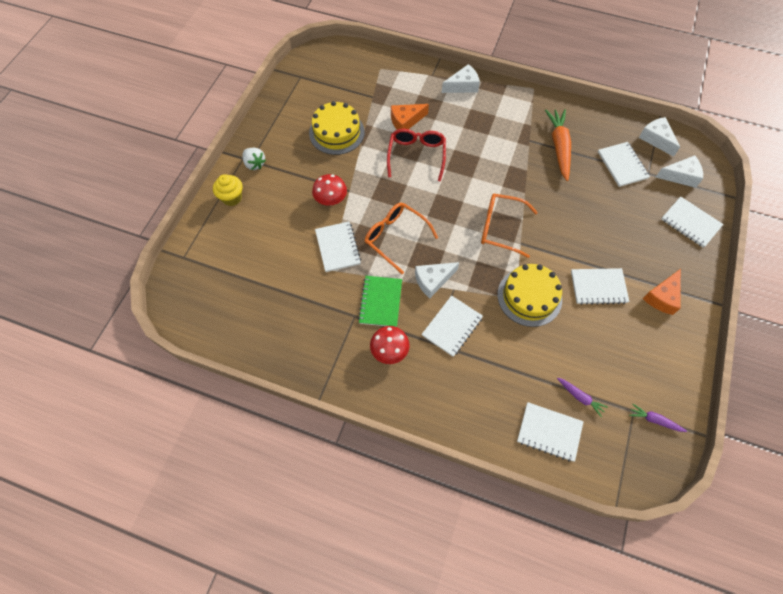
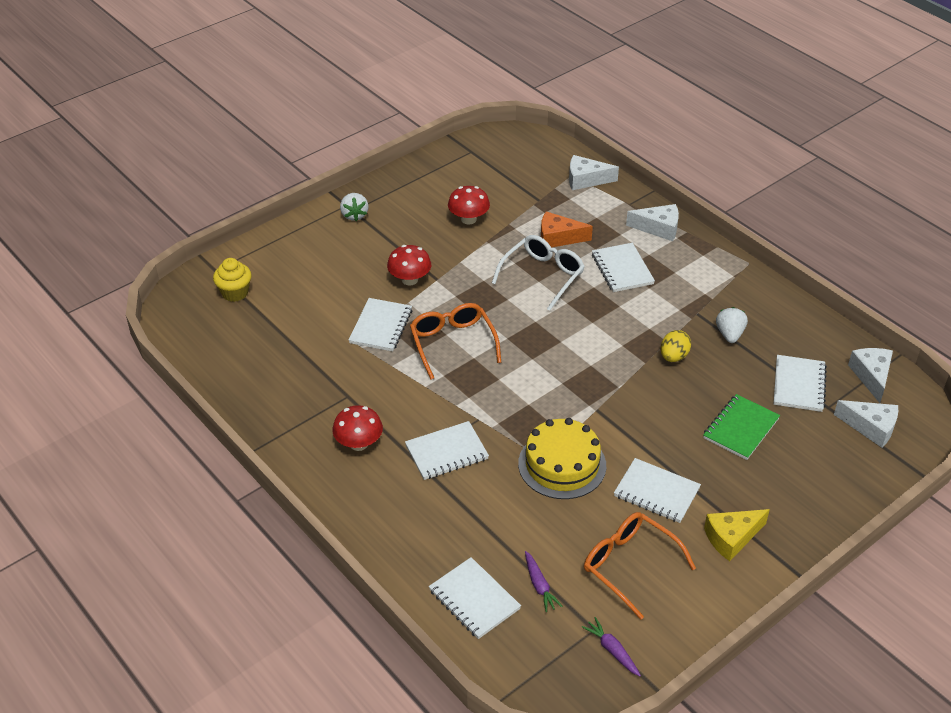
camera: 30 degrees right, 20 degrees down
yellow cupcake [213,174,242,206] -> yellow cupcake moved to [213,258,252,302]
yellow cake [309,101,365,155] -> red mushroom [448,186,490,225]
green notebook [358,276,402,327] -> green notebook moved to [703,394,780,460]
red glasses [387,129,446,182] -> white glasses [492,235,585,311]
white cheese [415,262,459,298] -> white cheese moved to [569,155,619,190]
orange glasses [481,194,538,258] -> orange glasses moved to [584,512,696,620]
orange carrot [545,109,571,181] -> white strawberry [716,307,748,343]
orange cheese [643,269,681,315] -> yellow cheese [704,509,770,561]
white notebook [661,197,723,248] -> white notebook moved to [592,243,655,292]
none -> yellow egg [661,330,691,362]

